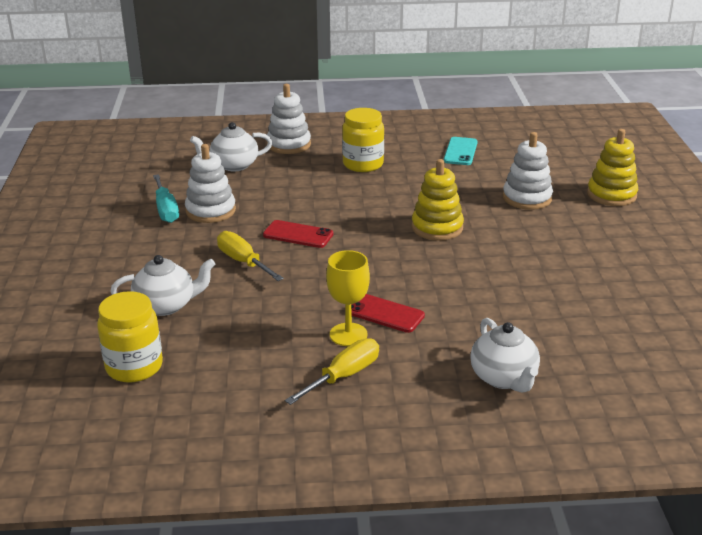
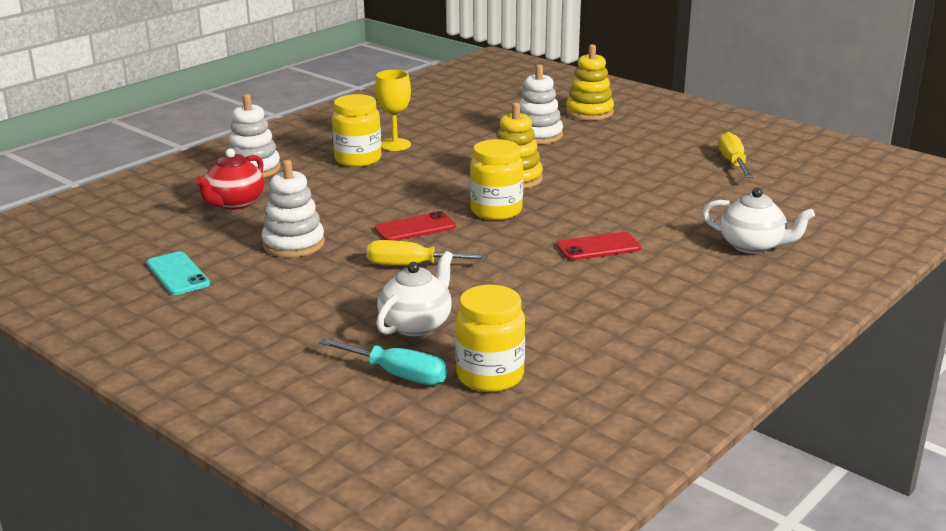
camera: 45 degrees left, 5 degrees down
turquoise screwdriver [153,174,179,223] -> turquoise screwdriver moved to [319,338,447,385]
white teapot [190,122,272,171] -> red teapot [195,148,264,210]
yellow screwdriver [285,338,379,405] -> yellow screwdriver moved to [718,132,753,178]
yellow goblet [326,250,370,346] -> yellow goblet moved to [375,70,411,151]
turquoise phone [444,137,477,165] -> turquoise phone moved to [147,251,210,295]
none -> yellow jar [470,139,523,220]

